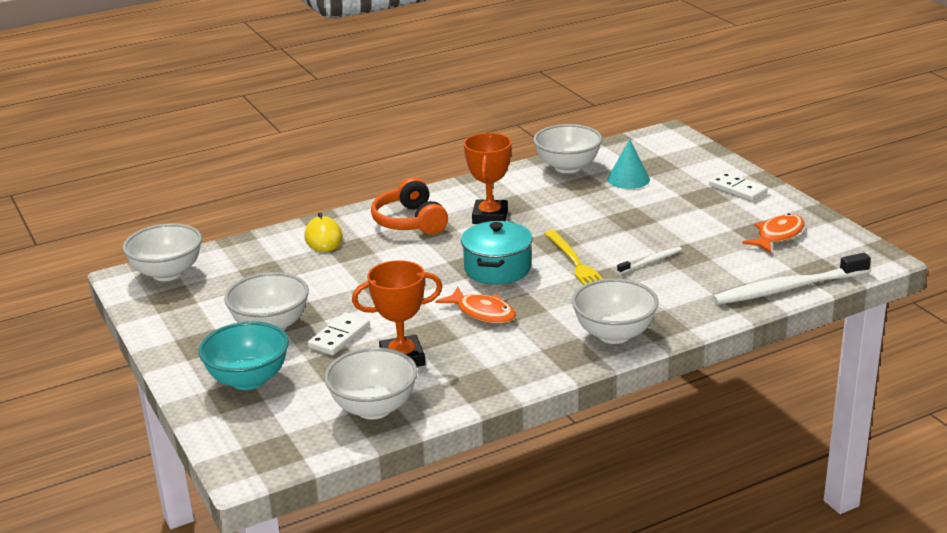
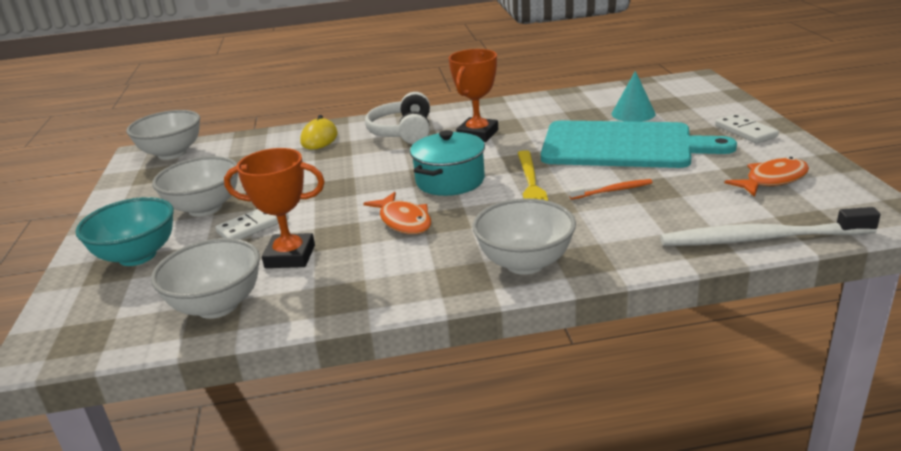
camera: 20 degrees right, 0 degrees up
orange headphones [371,178,448,235] -> white headphones [365,92,430,144]
white bowl [533,124,602,173] -> none
white toothbrush [617,247,682,274] -> orange toothbrush [569,179,653,200]
none -> turquoise cutting board [541,120,737,168]

